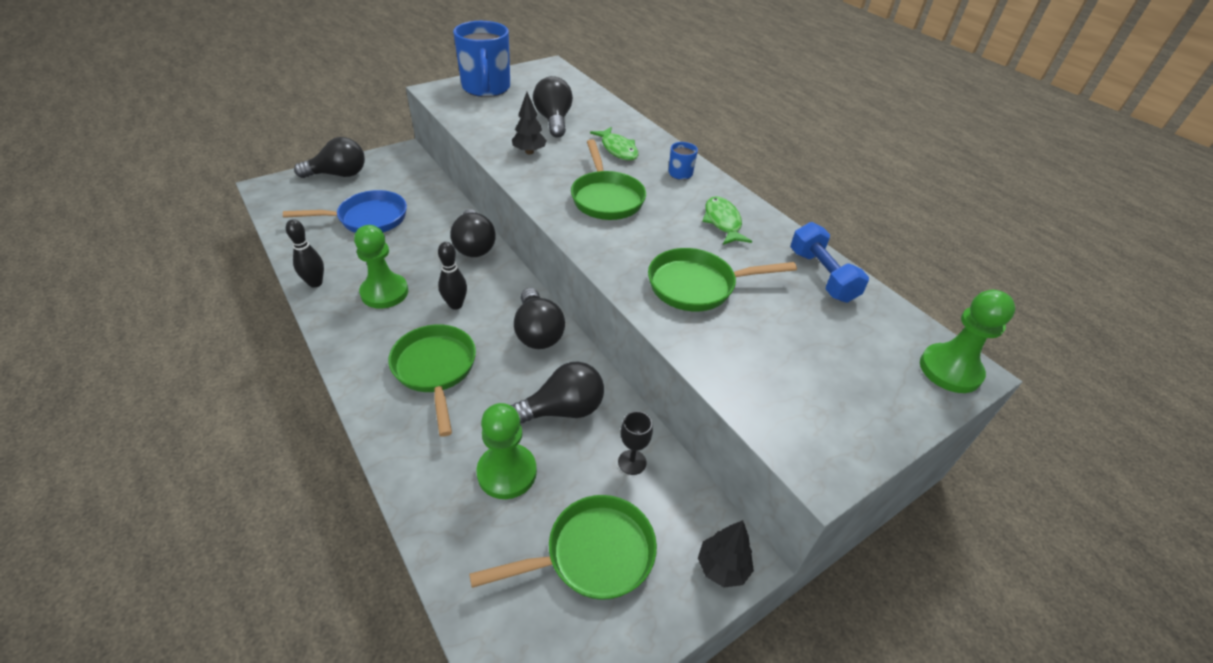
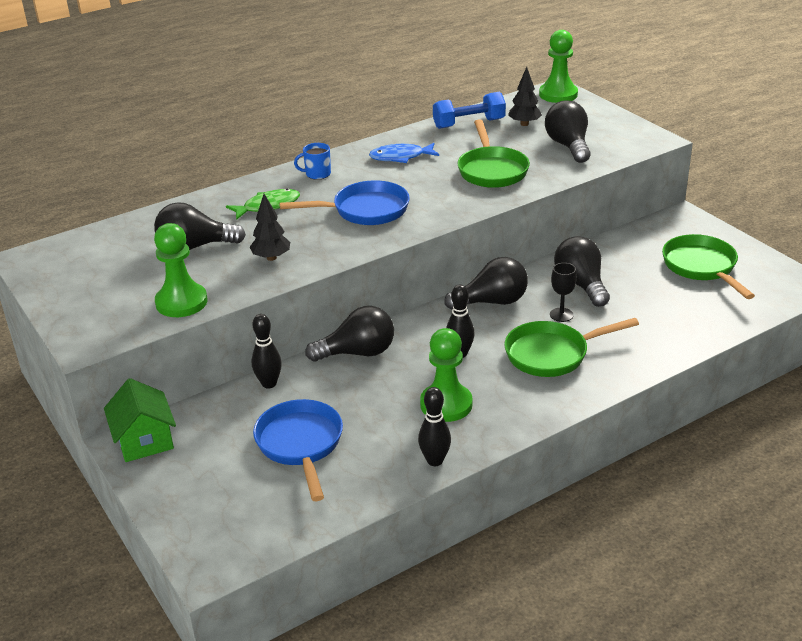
camera: 85 degrees left, 10 degrees down
black light bulb [294,137,365,178] -> black light bulb moved to [545,100,591,163]
blue mug [453,21,510,97] -> none
green pawn [477,403,537,499] -> green pawn moved to [154,223,208,317]
green pan [571,139,646,220] -> blue pan [280,181,410,225]
black goblet [618,411,653,475] -> black goblet moved to [550,263,577,322]
black tree [698,520,754,588] -> black tree moved to [508,67,542,126]
green fish [702,196,752,245] -> blue fish [369,143,439,163]
none -> green house [104,378,176,462]
none -> black bowling pin [252,314,282,388]

